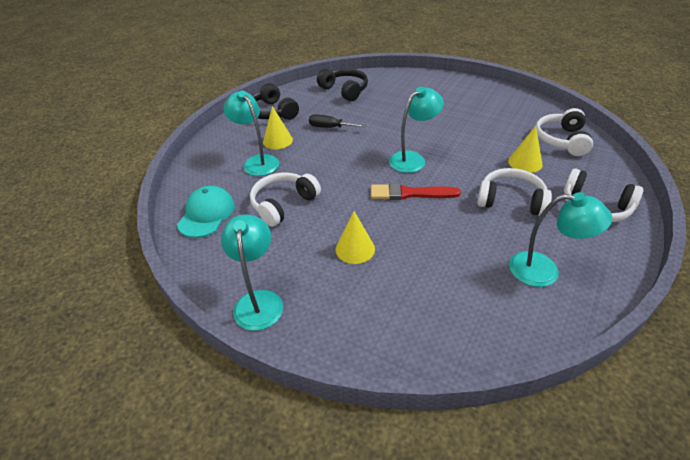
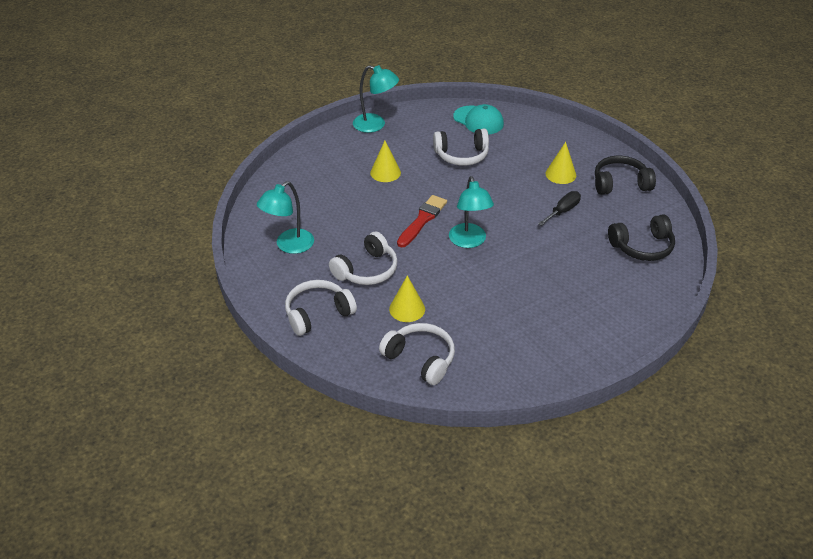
camera: 115 degrees right, 0 degrees up
turquoise lamp [223,91,279,176] -> none
white headphones [250,173,321,227] -> white headphones turned 105 degrees clockwise [433,128,489,166]

